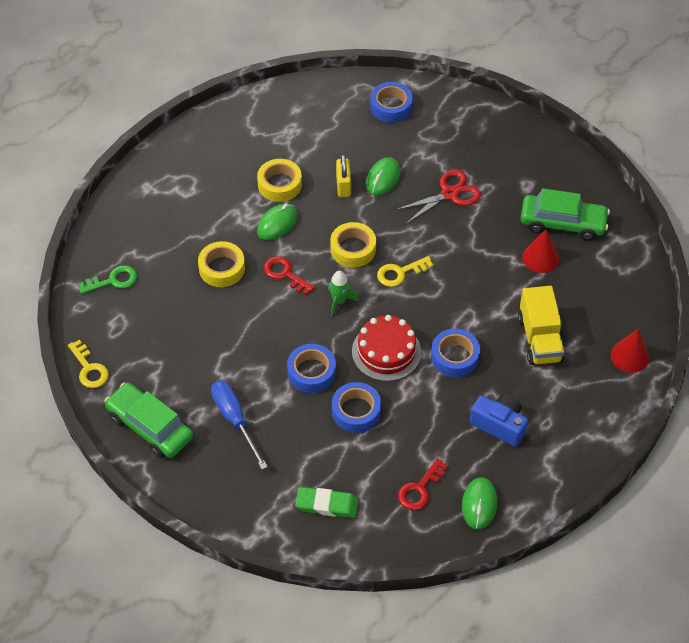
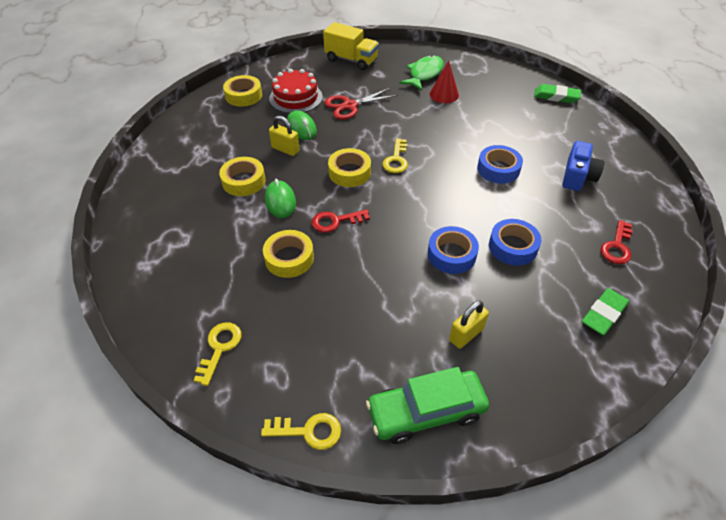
camera: 55 degrees left, 5 degrees down
green key [79,265,137,294] -> yellow key [193,323,241,386]
blue screwdriver [211,381,268,469] -> yellow padlock [449,300,489,349]
green rocket [328,271,359,316] -> none
red cake [352,315,421,381] -> red cake moved to [269,69,323,114]
blue tape [370,82,413,123] -> yellow tape [223,75,262,107]
red scissors [395,170,481,224] -> red scissors turned 120 degrees counterclockwise [324,88,398,120]
red key [398,458,448,510] -> red key turned 45 degrees clockwise [600,220,633,264]
green mouse [462,477,497,530] -> none
blue camera [470,394,528,447] -> blue camera turned 135 degrees clockwise [562,141,605,191]
yellow truck [518,286,565,365] -> yellow truck moved to [323,22,379,70]
green car [521,188,610,241] -> green fish [399,55,444,91]
red cone [611,329,649,373] -> green eraser [534,84,581,103]

